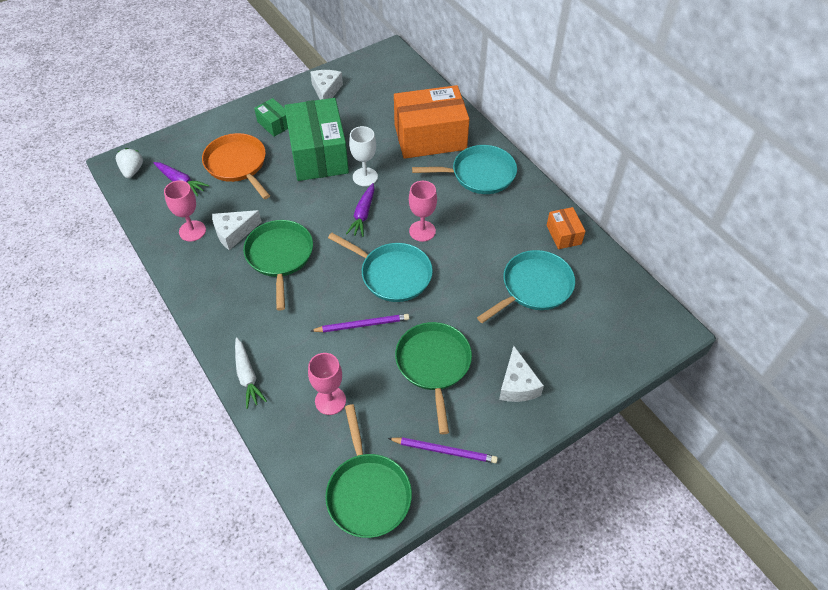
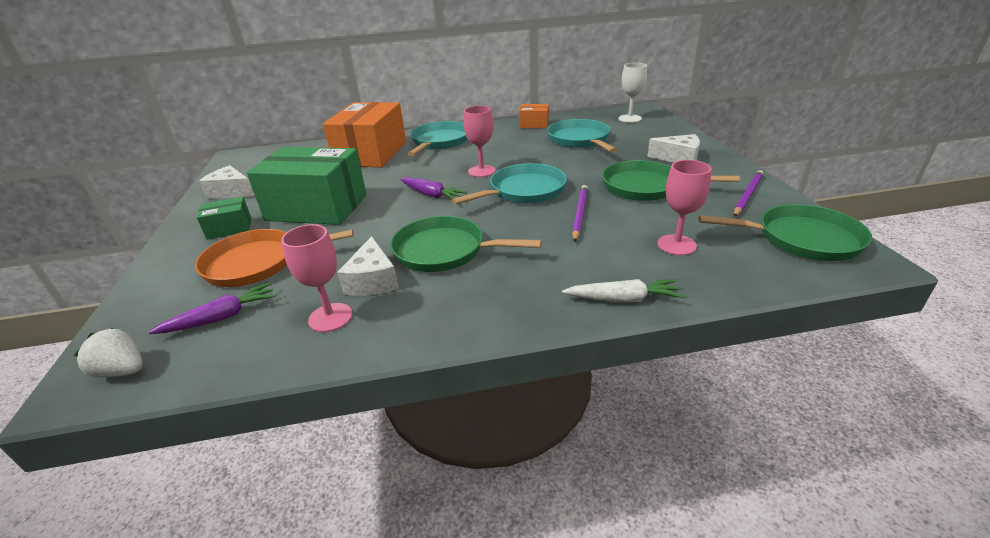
camera: 65 degrees left, 20 degrees down
white goblet [349,126,378,186] -> white goblet moved to [618,63,647,123]

